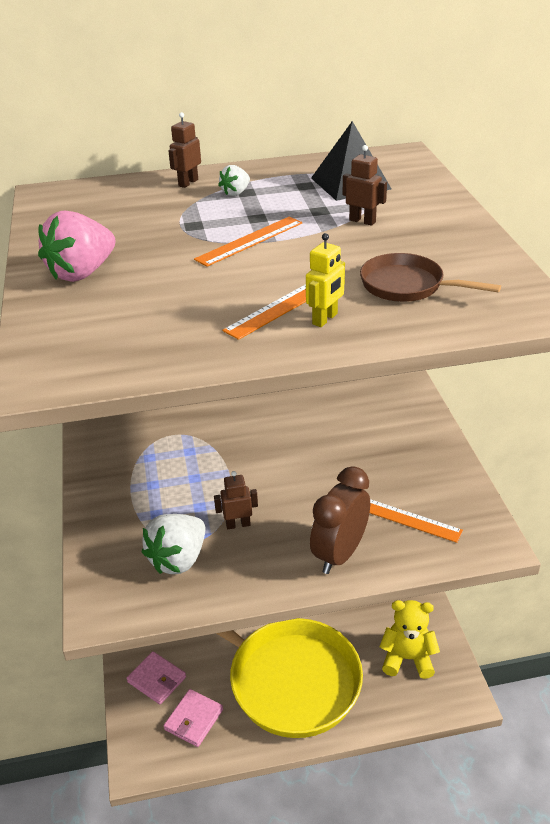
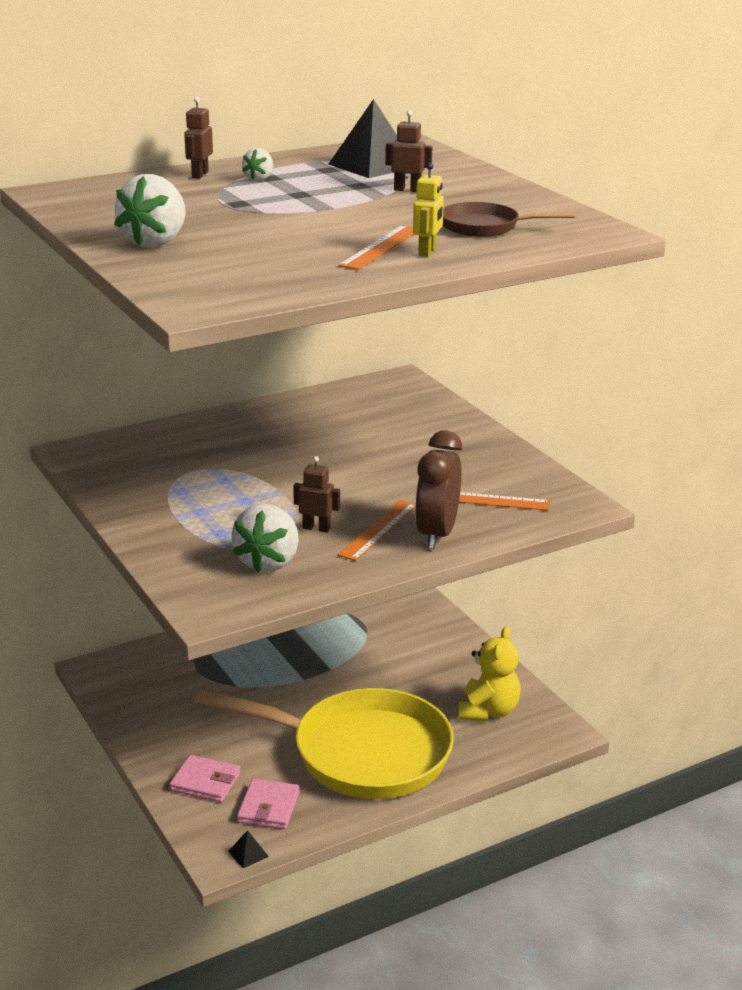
camera: 20 degrees left, 10 degrees down
pink strawberry [38,210,116,282] -> white strawberry [114,174,186,248]
orange ruler [194,217,303,267] -> orange ruler moved to [338,500,415,561]
brown robot [214,471,258,529] -> brown robot turned 45 degrees clockwise [293,456,340,532]
yellow teddy bear [379,600,440,679] -> yellow teddy bear turned 120 degrees clockwise [458,626,521,721]
none -> black pyramid [228,830,269,868]

